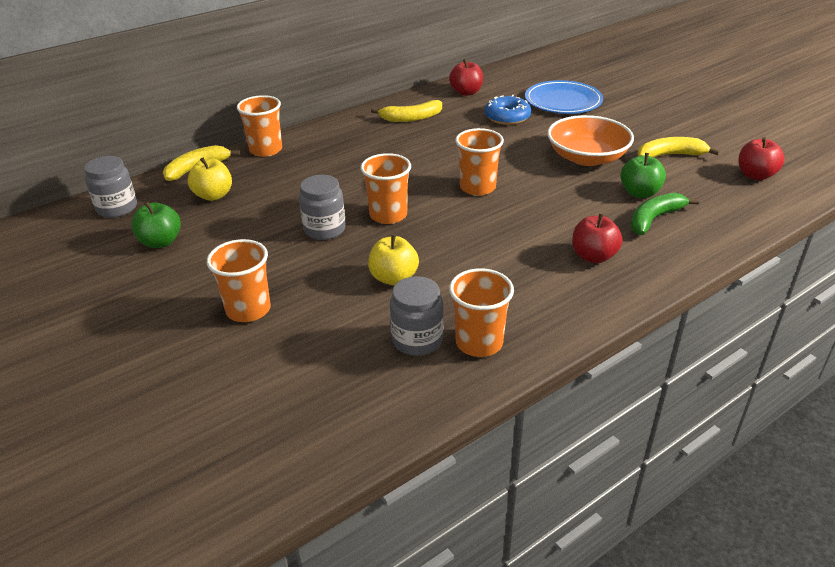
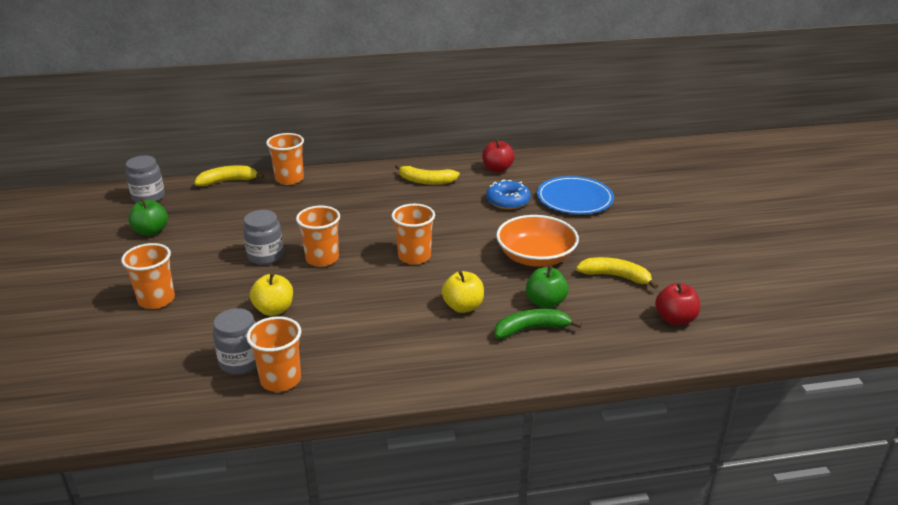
camera: 25 degrees right, 5 degrees down
yellow apple [188,158,232,201] -> yellow apple moved to [442,271,484,313]
red apple [572,213,623,263] -> none

